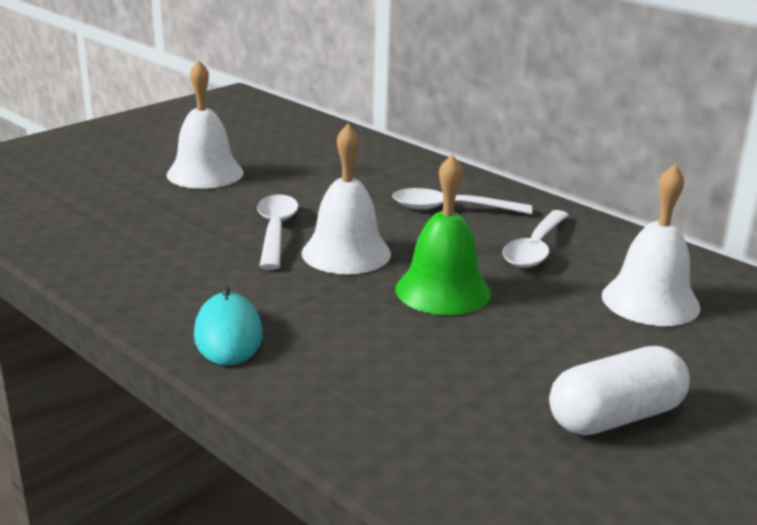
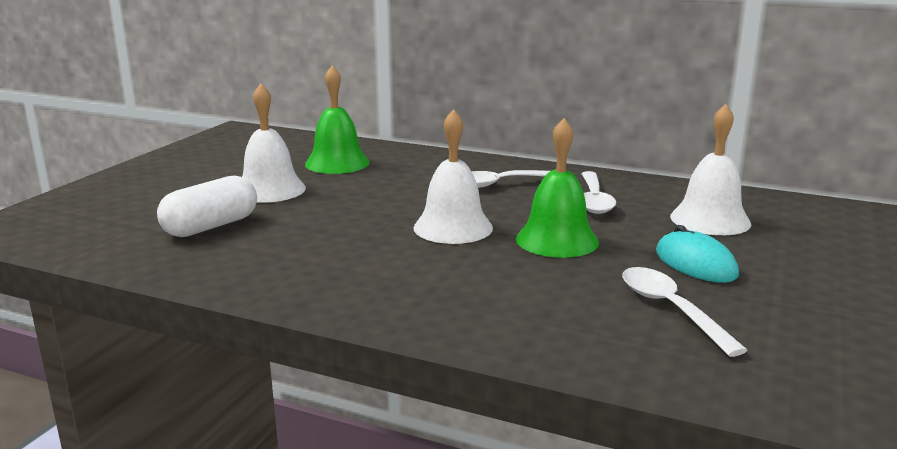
camera: 20 degrees left, 5 degrees down
turquoise mouse [194,286,263,366] -> turquoise mouse moved to [656,225,739,283]
white spoon [257,194,299,270] -> white spoon moved to [622,267,748,357]
white capsule [549,346,690,435] -> white capsule moved to [157,176,257,237]
none -> green bell [305,66,370,174]

